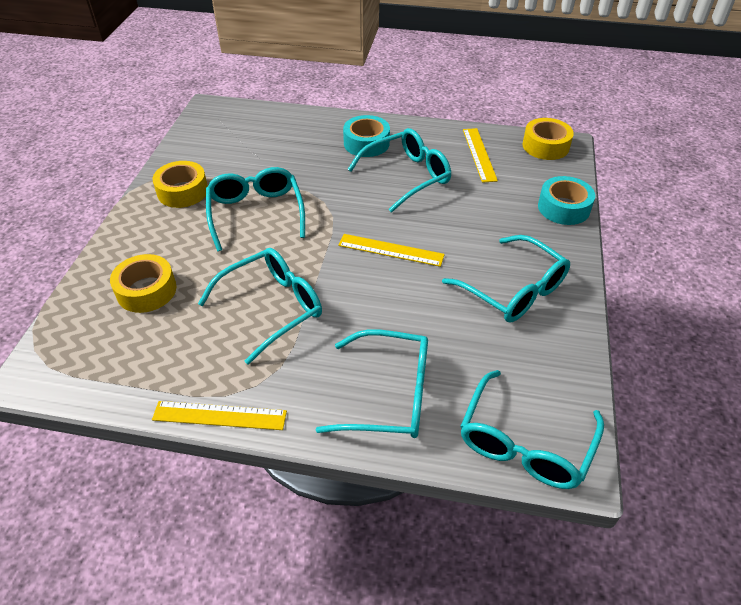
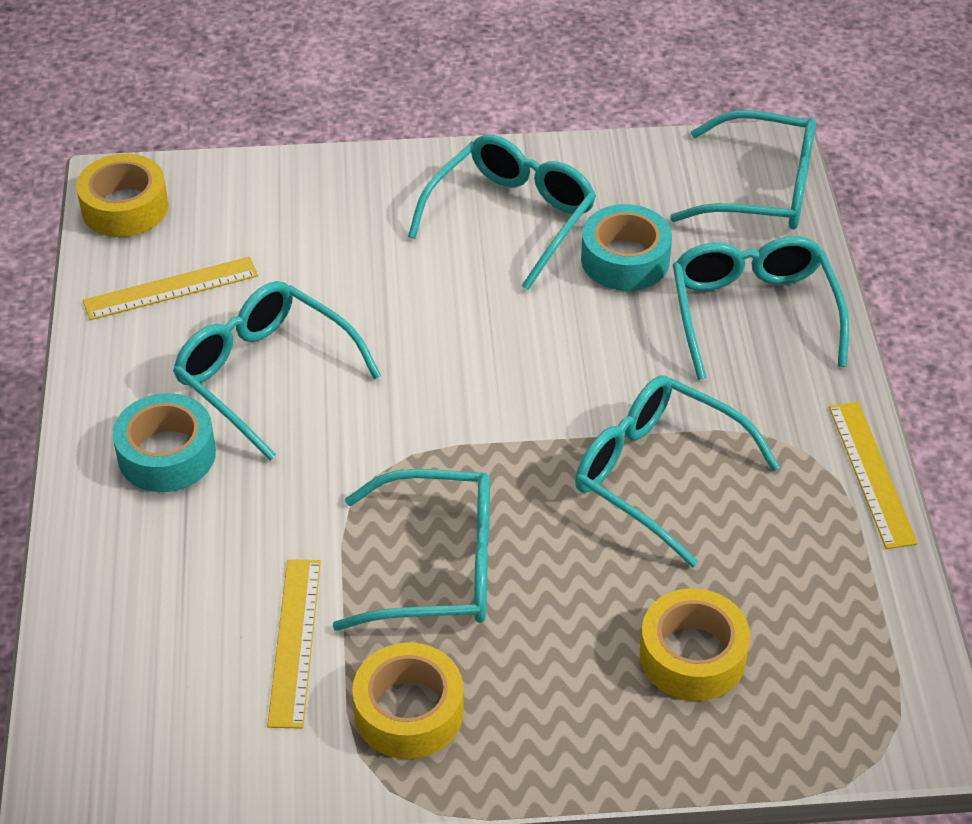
camera: 105 degrees left, 0 degrees up
turquoise glasses [206,167,305,251] -> turquoise glasses turned 150 degrees counterclockwise [333,469,490,631]
yellow ruler [338,234,445,267] -> yellow ruler moved to [267,559,321,729]
turquoise tape [538,176,595,225] -> turquoise tape moved to [581,204,672,291]

